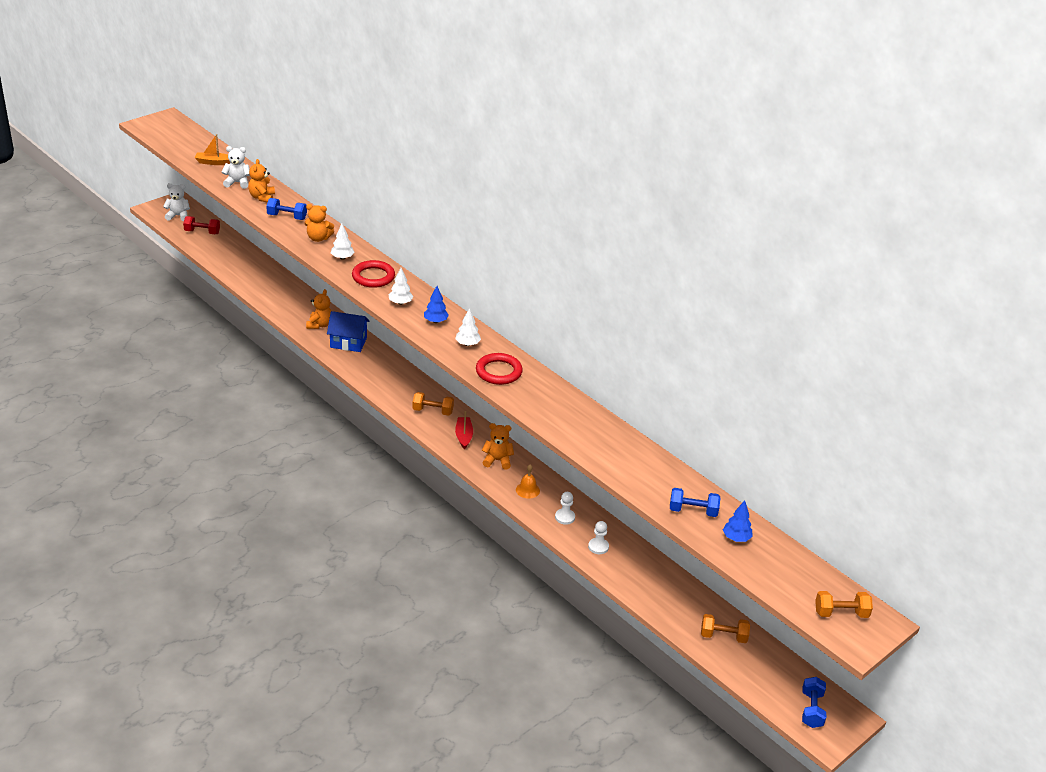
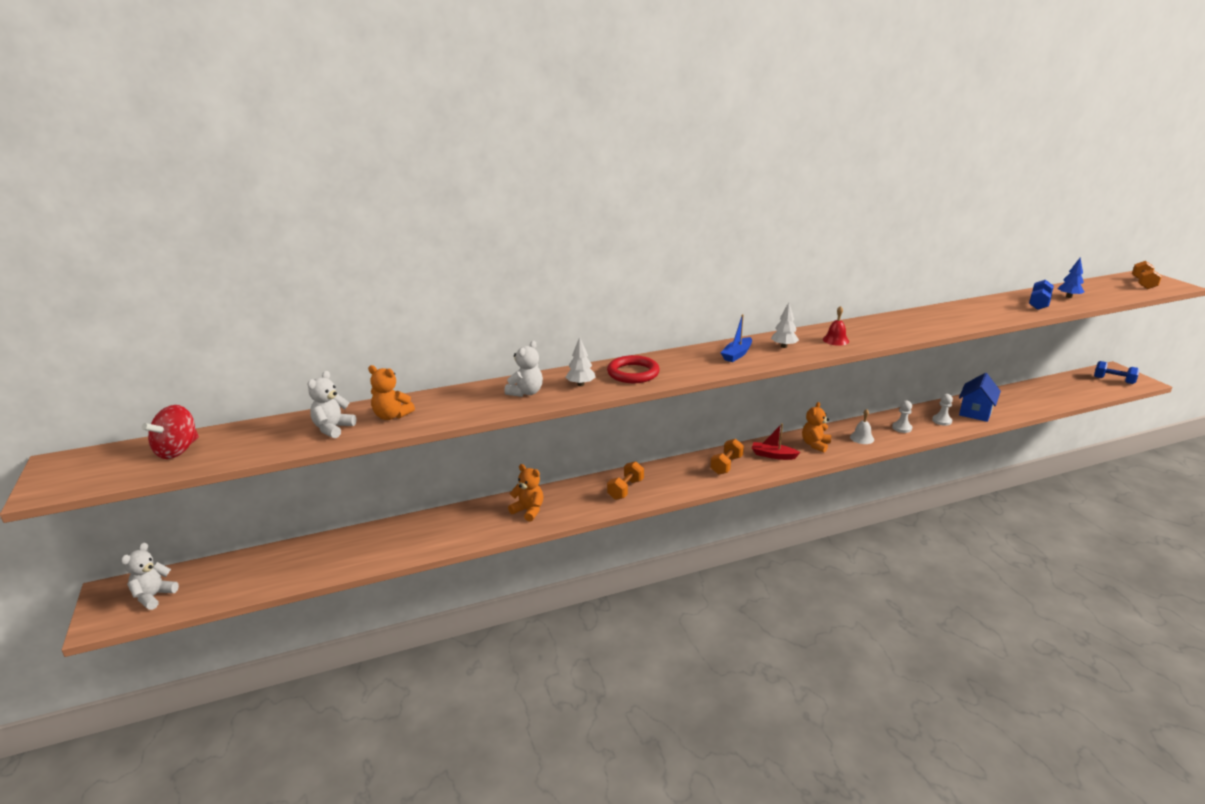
camera: 65 degrees left, 10 degrees down
red dumbbell [183,216,220,234] -> none
orange boat [195,134,230,165] -> none
blue dumbbell [266,198,307,220] -> none
orange teddy bear [304,204,334,242] -> white teddy bear [504,341,543,397]
blue house [327,311,370,352] -> blue house moved to [959,373,1001,422]
white tree [389,268,413,305] -> none
blue tree [424,286,449,323] -> blue boat [721,314,752,362]
red ring [476,353,523,385] -> red bell [823,306,849,346]
orange bell [516,465,540,499] -> white bell [850,409,874,444]
orange dumbbell [701,614,750,643] -> orange dumbbell moved to [607,461,644,500]
none -> red spinning top [142,405,199,459]

